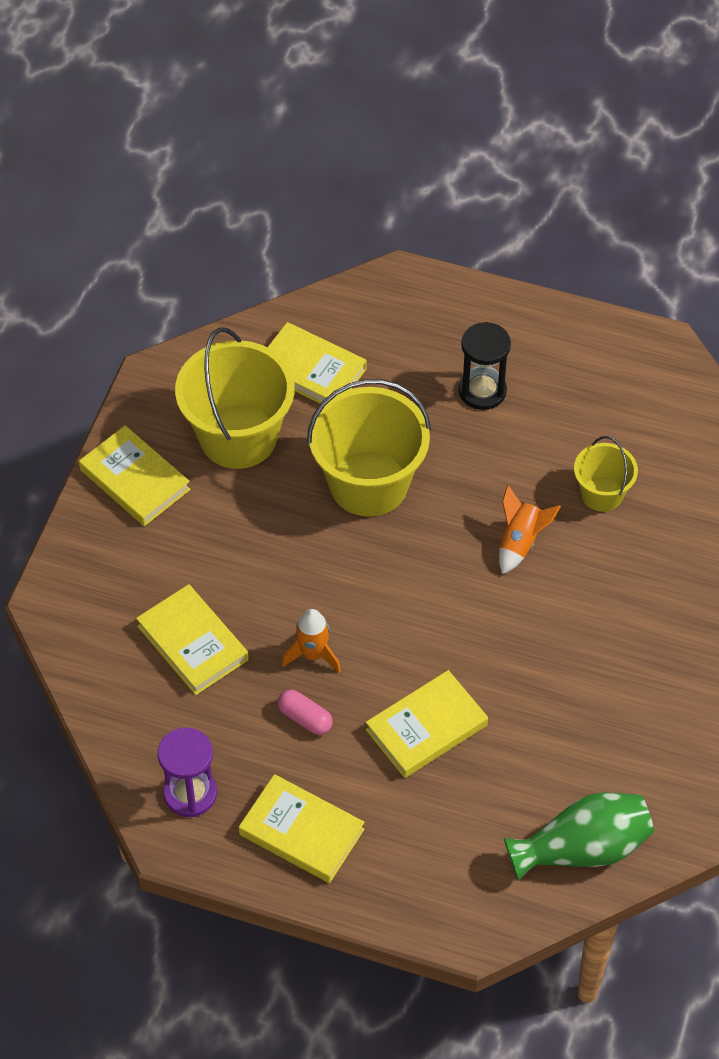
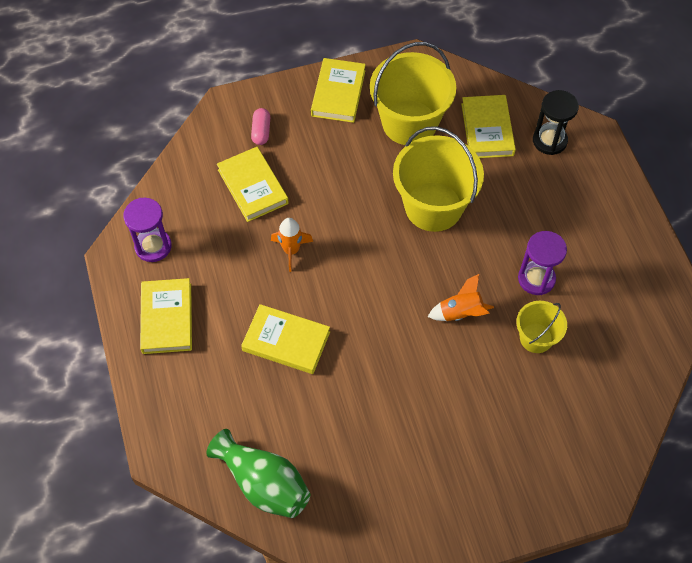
camera: 55 degrees right, 5 degrees up
yellow book [136,584,249,695] -> yellow book turned 45 degrees counterclockwise [217,147,289,222]
pink capsule [278,690,333,735] -> pink capsule moved to [251,108,270,145]
black hourglass [459,322,511,410] -> black hourglass moved to [533,90,579,155]
none -> purple hourglass [518,231,567,295]

